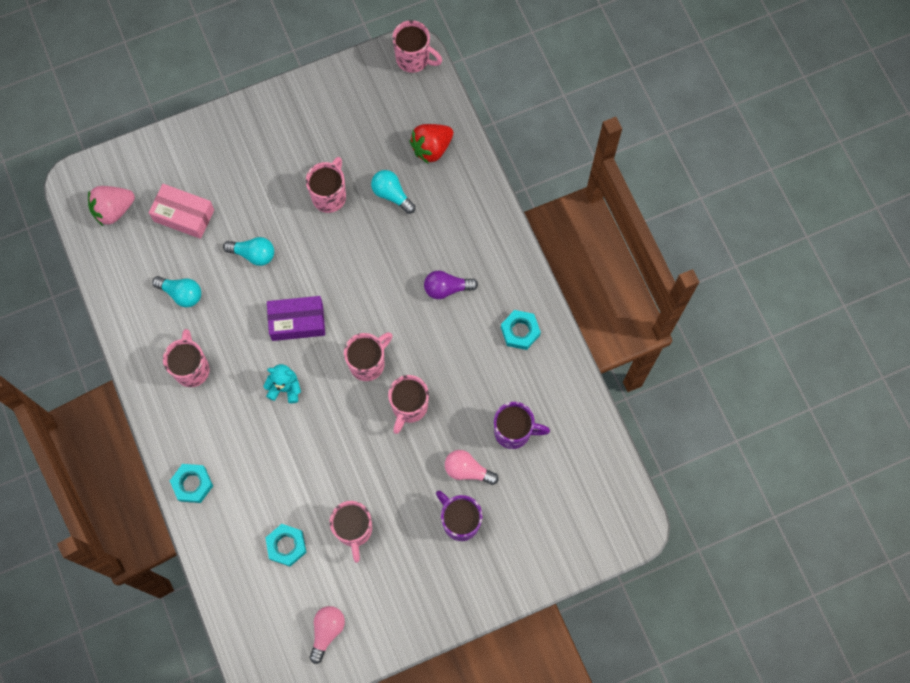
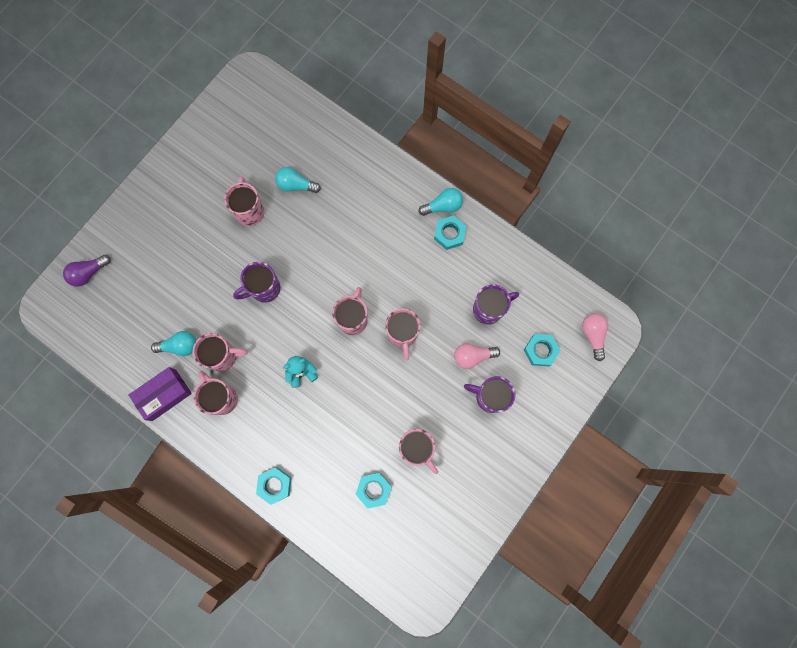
camera: 30 degrees left, 5 degrees up
pink strawberry [88,186,135,226] -> none
pink box [149,184,214,239] -> none
turquoise light bulb [223,237,274,266] -> turquoise light bulb moved to [419,188,463,216]
purple box [267,296,325,341] -> purple box moved to [128,367,192,421]
pink light bulb [310,606,345,664] -> pink light bulb moved to [582,313,608,361]
pink mug [392,20,442,73] -> pink mug moved to [193,333,248,372]
red strawberry [409,124,453,164] -> none
purple light bulb [424,271,478,299] -> purple light bulb moved to [63,255,111,287]
none -> purple mug [233,262,281,303]
none -> turquoise nut [524,334,561,366]

